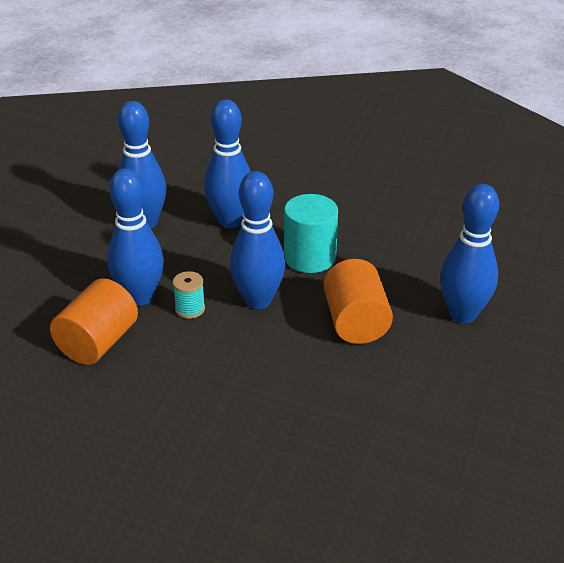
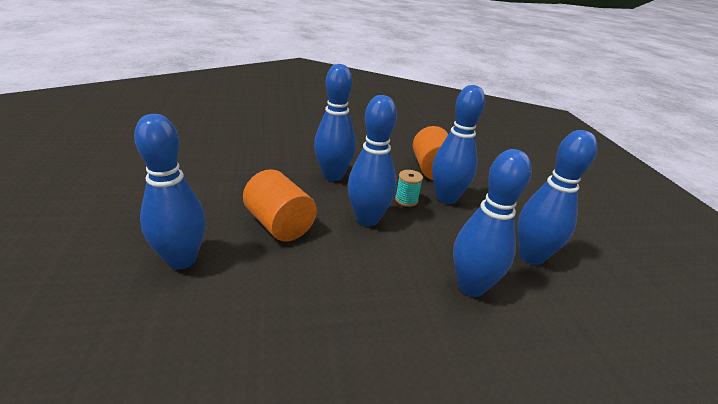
camera: 145 degrees right, 5 degrees down
turquoise cylinder [284,194,338,273] -> none
none -> blue bowling pin [314,64,356,181]

